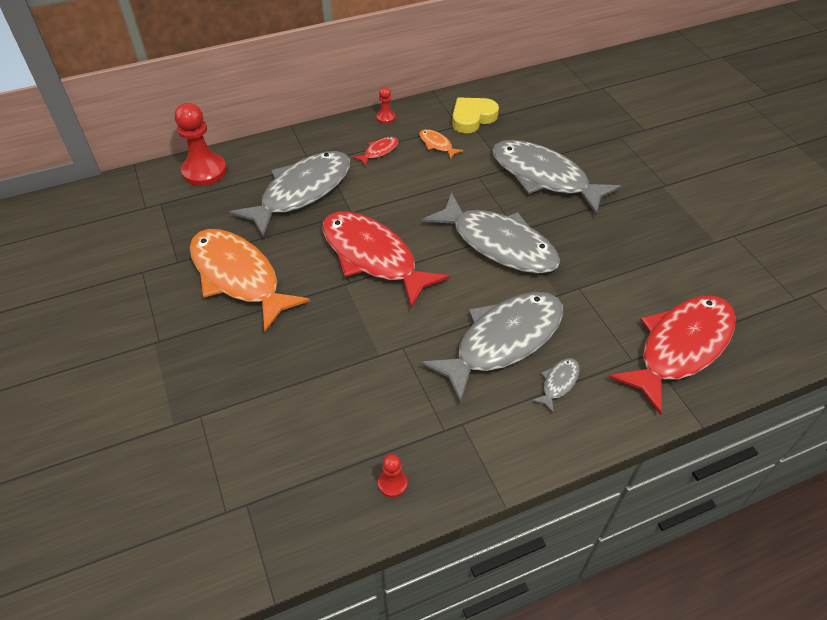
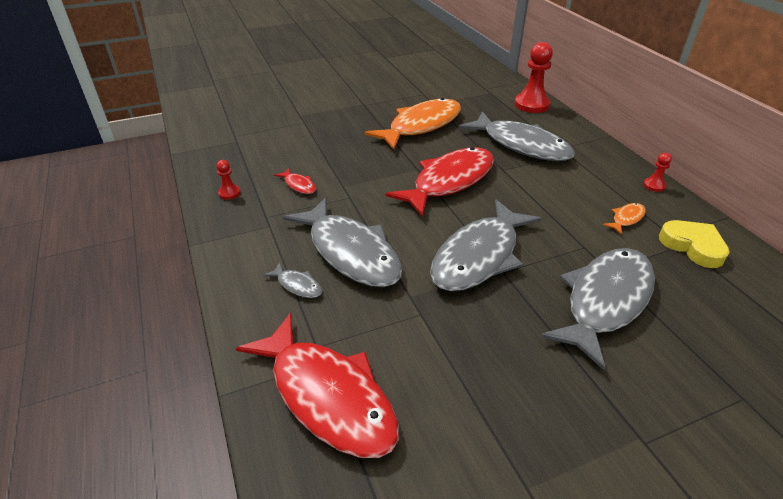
camera: 90 degrees right, 10 degrees down
red fish [353,137,399,166] -> red fish moved to [274,168,316,194]

